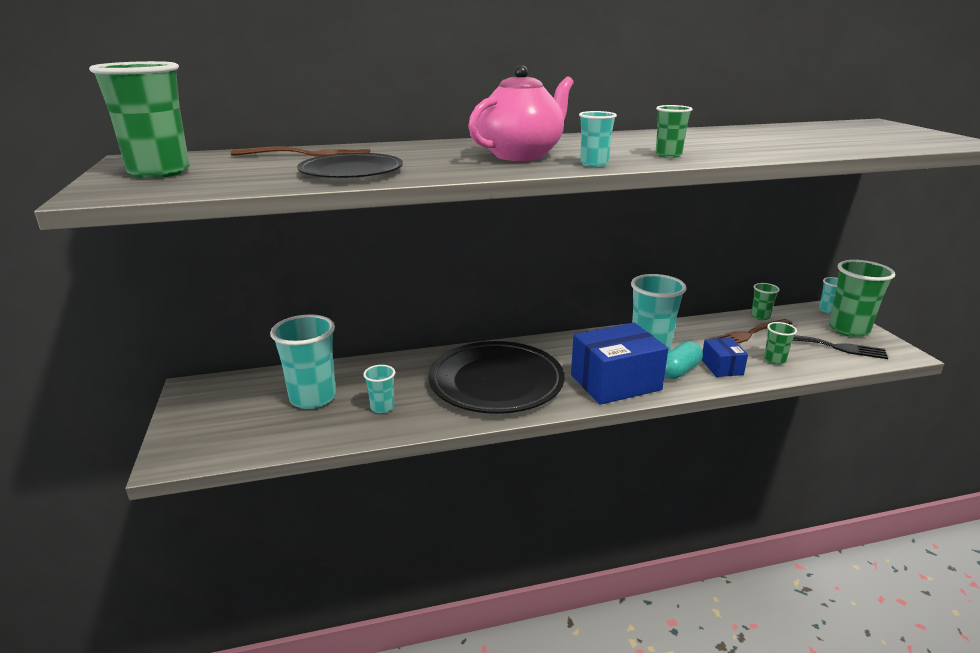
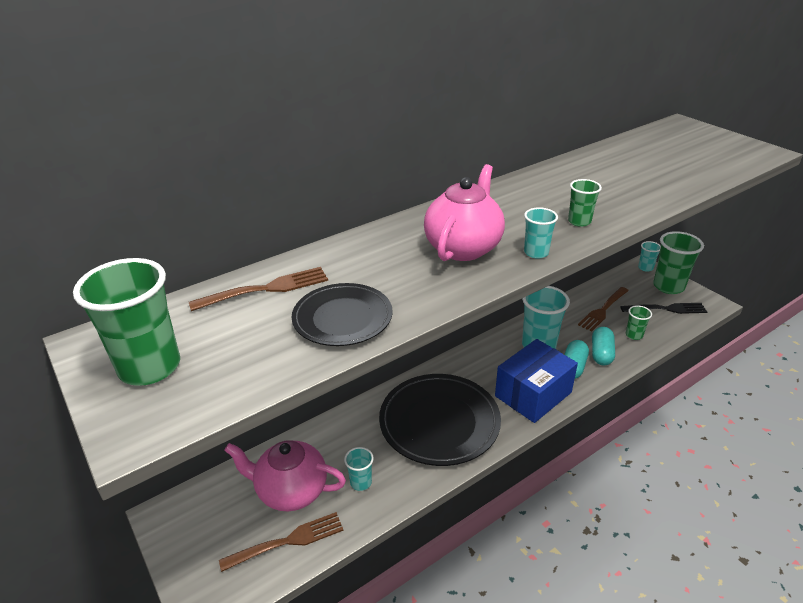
camera: 20 degrees left, 10 degrees up
turquoise cup [270,314,336,409] -> pink teapot [224,440,346,511]
blue box [702,338,748,377] -> turquoise capsule [592,327,615,365]
green cup [751,283,780,320] -> none
none -> brown fork [219,512,343,572]

